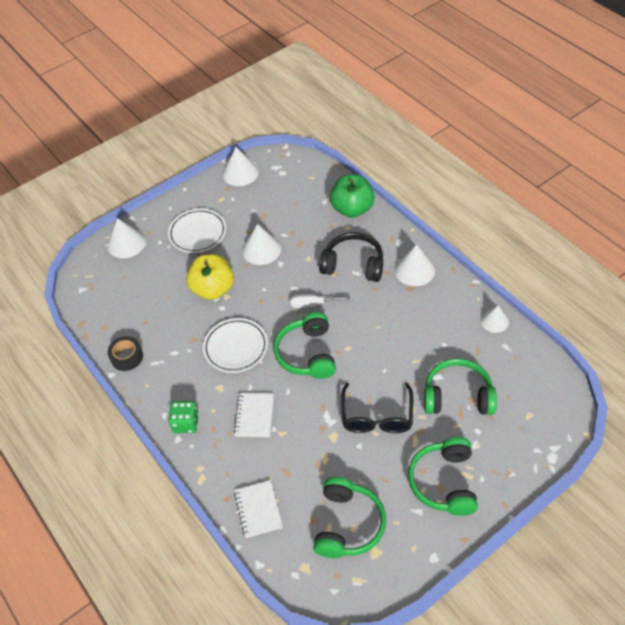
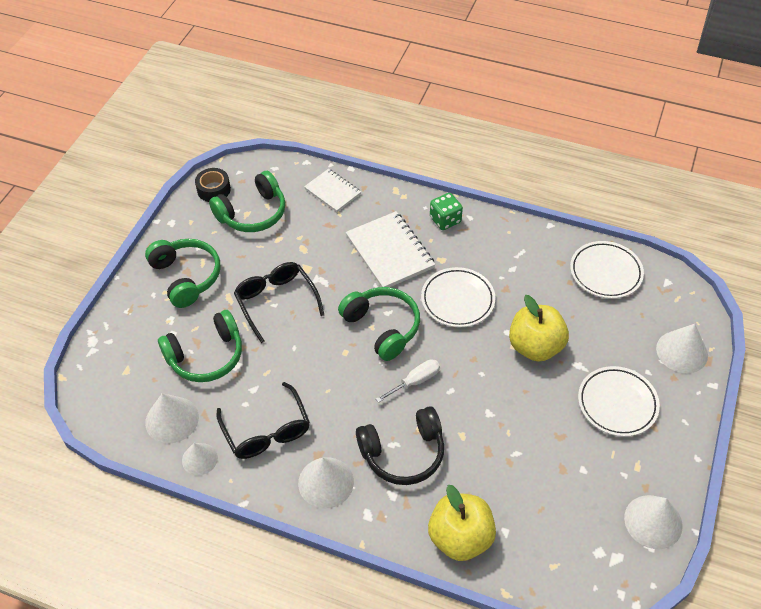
camera: 145 degrees right, 0 degrees up
black tape [108,336,143,371] -> black tape moved to [195,168,231,202]
white notebook [234,393,274,437] -> white notebook [346,211,435,287], size x1.62
white cone [242,224,281,265] -> white cone moved to [145,393,199,444]
green headphones [313,477,386,558] -> green headphones turned 105 degrees counterclockwise [209,171,285,232]
green apple [330,175,374,218] -> yellow apple [428,485,496,561]
none -> black glasses [216,382,310,459]
none -> white plate [570,241,644,299]

